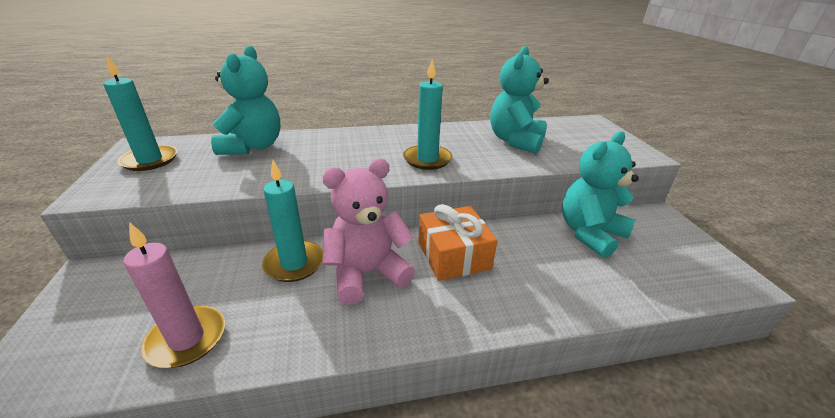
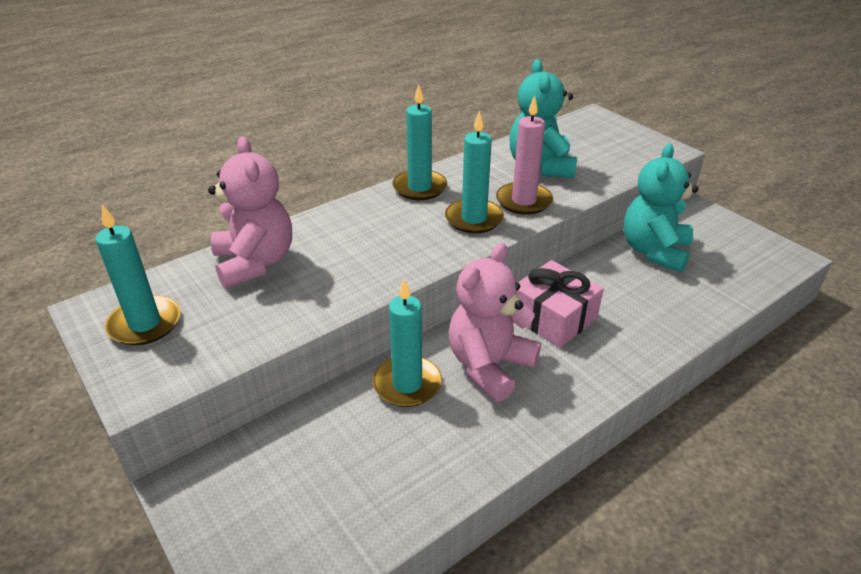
camera: 25 degrees left, 5 degrees up
pink candle [123,222,225,368] -> pink candle moved to [496,96,553,215]
turquoise teddy bear [211,45,281,155] -> pink teddy bear [208,137,292,289]
orange gift [418,204,498,281] -> pink gift [517,260,604,348]
none -> turquoise candle [392,84,447,200]

